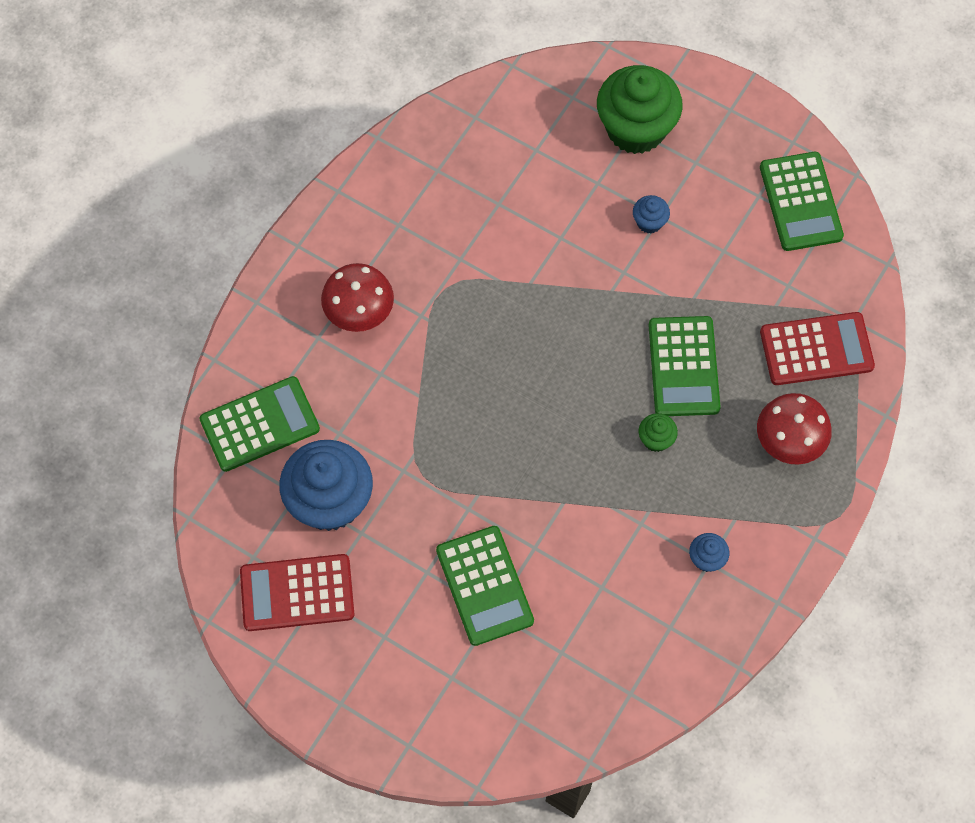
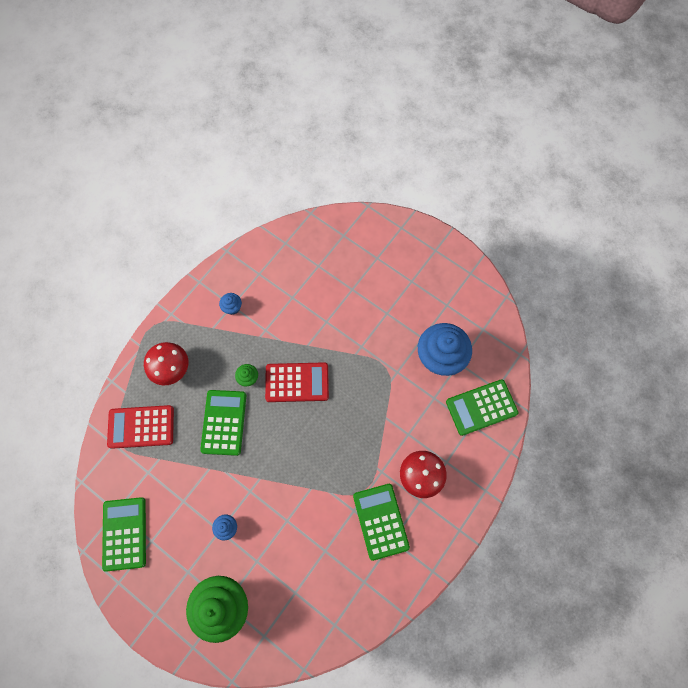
camera: 175 degrees left, 5 degrees up
red calculator [240,554,354,631] -> red calculator moved to [265,362,329,402]
green calculator [436,526,534,646] -> green calculator moved to [353,484,410,561]

